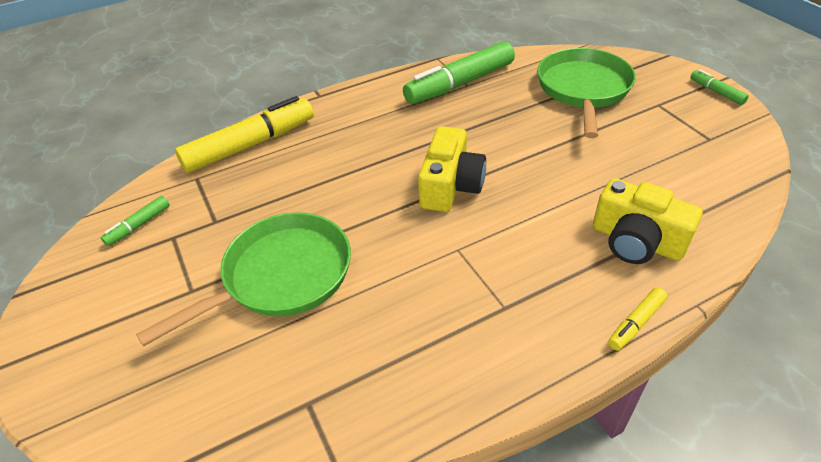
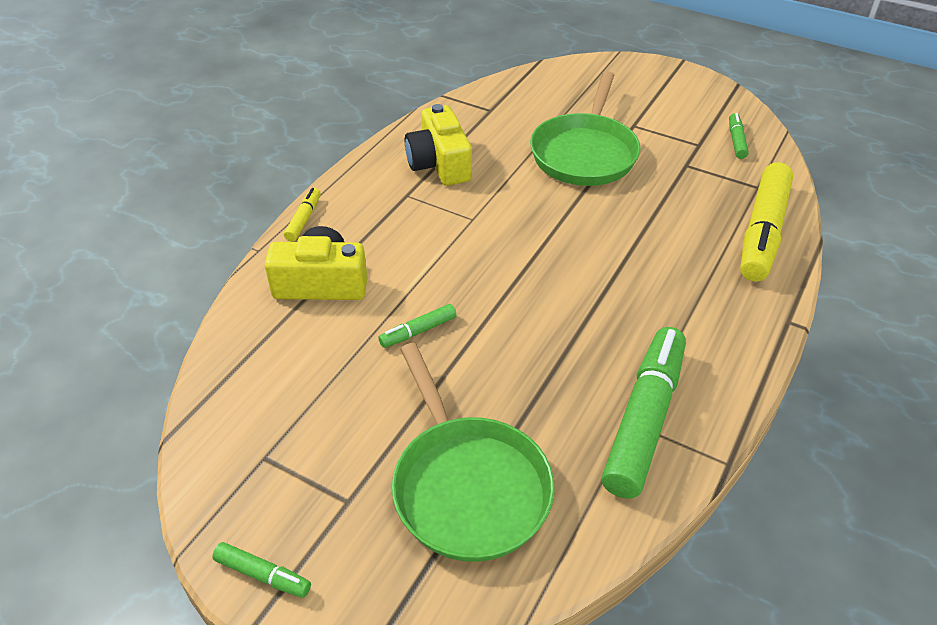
camera: 145 degrees right, 0 degrees up
yellow camera [418,126,486,212] -> yellow camera moved to [405,104,472,186]
none -> green marker [378,304,456,348]

